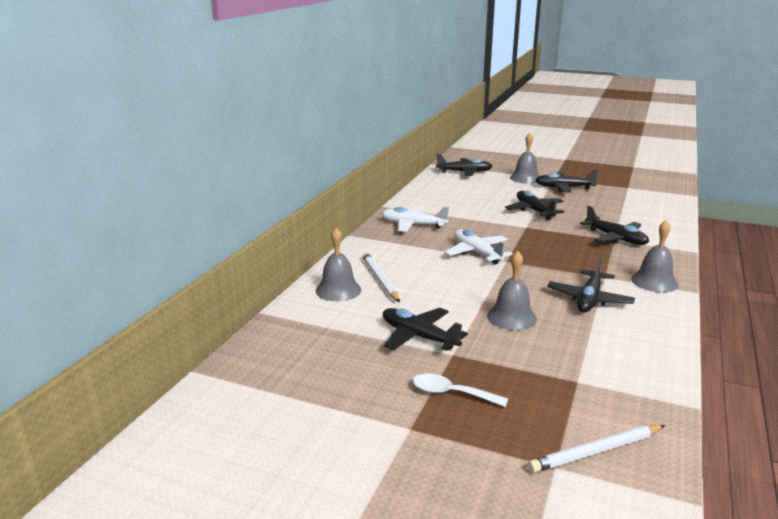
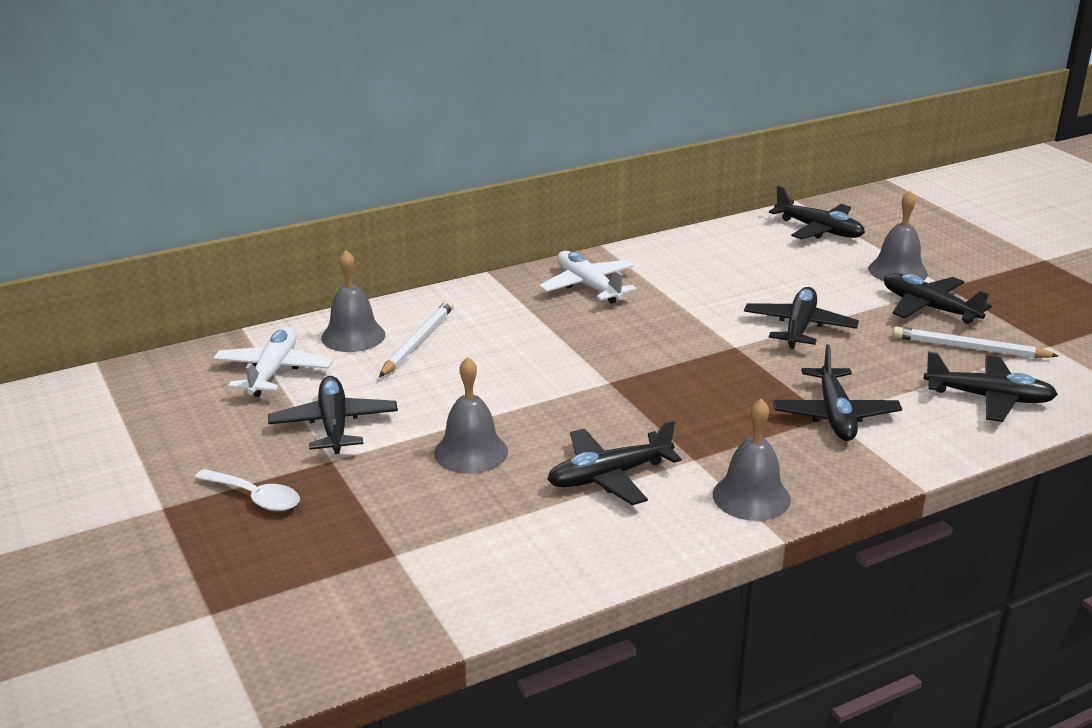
camera: 40 degrees right, 5 degrees up
white spoon [413,374,508,407] -> white spoon turned 150 degrees clockwise [194,469,300,511]
white plane [444,229,513,264] -> white plane moved to [213,327,333,397]
white pencil [528,425,665,473] -> white pencil moved to [893,326,1059,358]
none -> black plane [923,352,1058,422]

